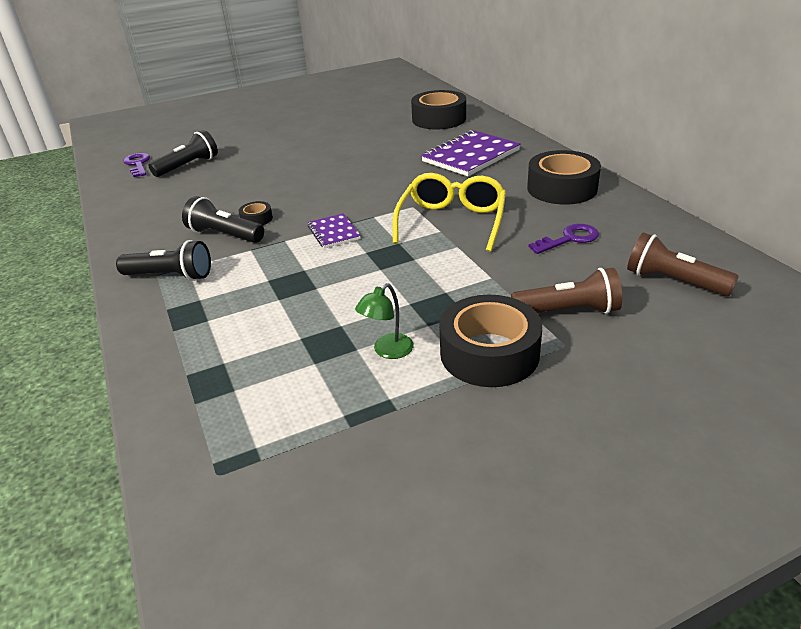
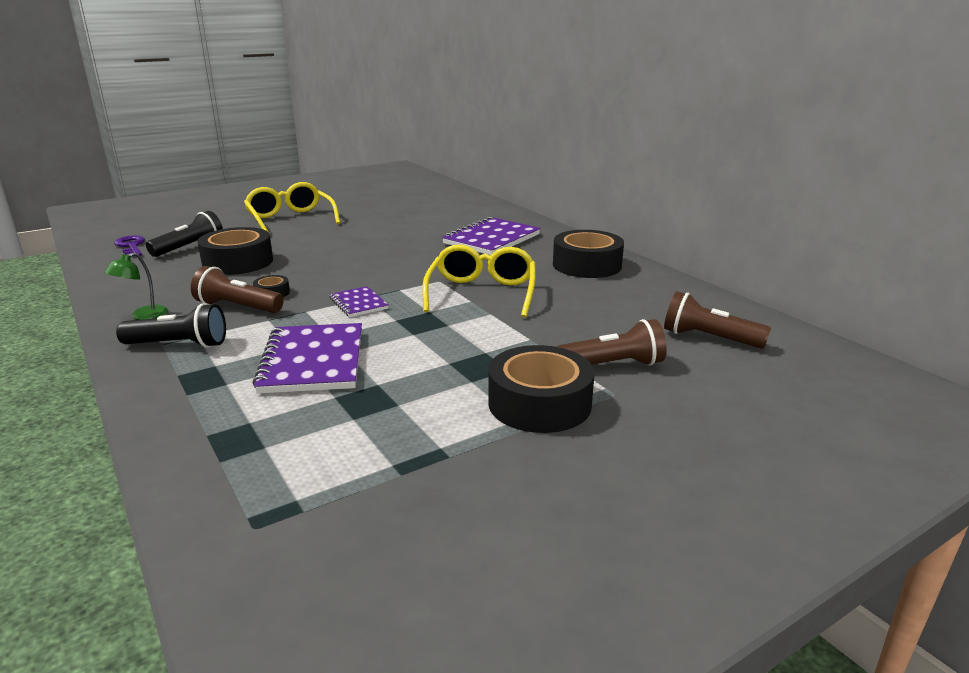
camera: 10 degrees left, 10 degrees down
black flashlight [182,196,264,243] -> brown flashlight [191,266,284,313]
green lamp [355,283,414,359] -> green lamp moved to [104,252,168,320]
black tape [411,90,466,130] -> black tape moved to [197,227,273,275]
purple key [529,224,599,254] -> none
none -> yellow glasses [244,182,341,234]
none -> purple notebook [253,323,362,394]

